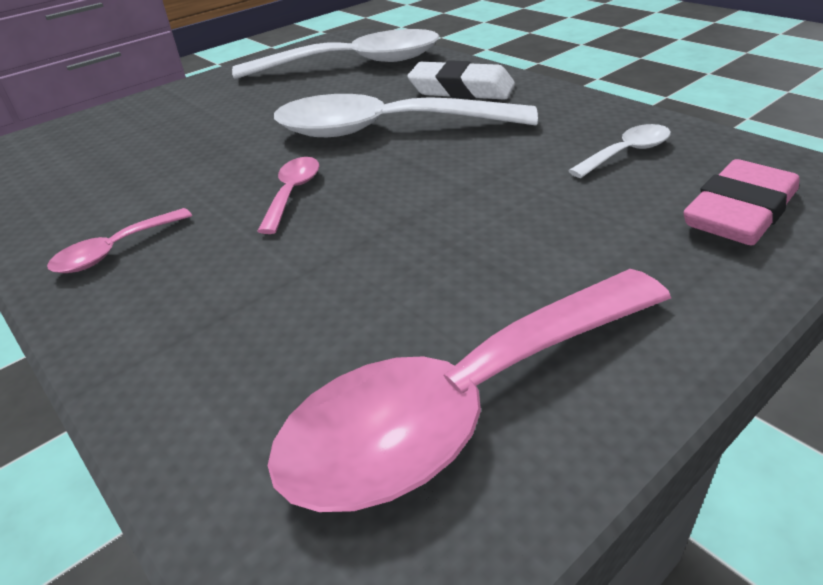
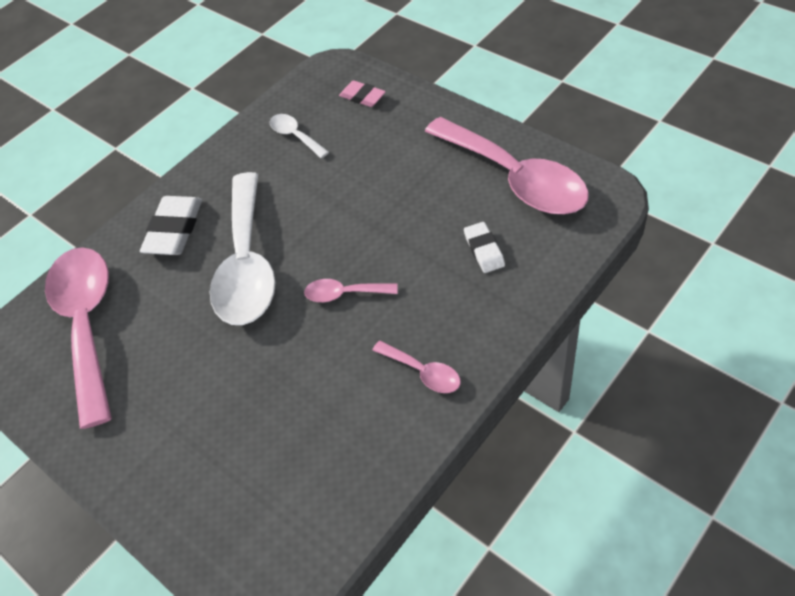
camera: 95 degrees left, 15 degrees up
white spoon [232,29,439,79] -> pink spoon [45,247,112,429]
pink eraser [683,159,800,245] -> pink eraser [339,80,386,107], size x0.60
none -> white eraser [464,222,505,273]

